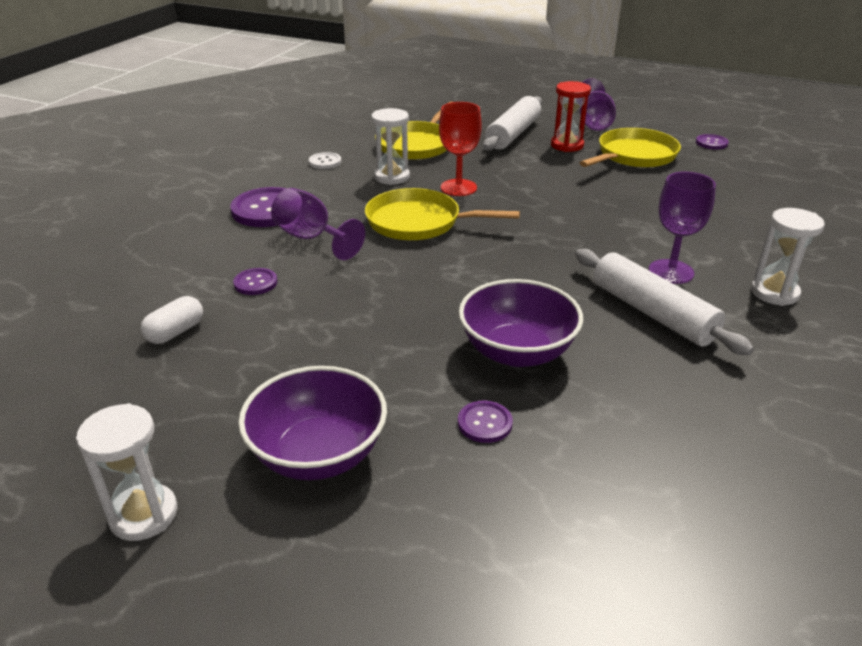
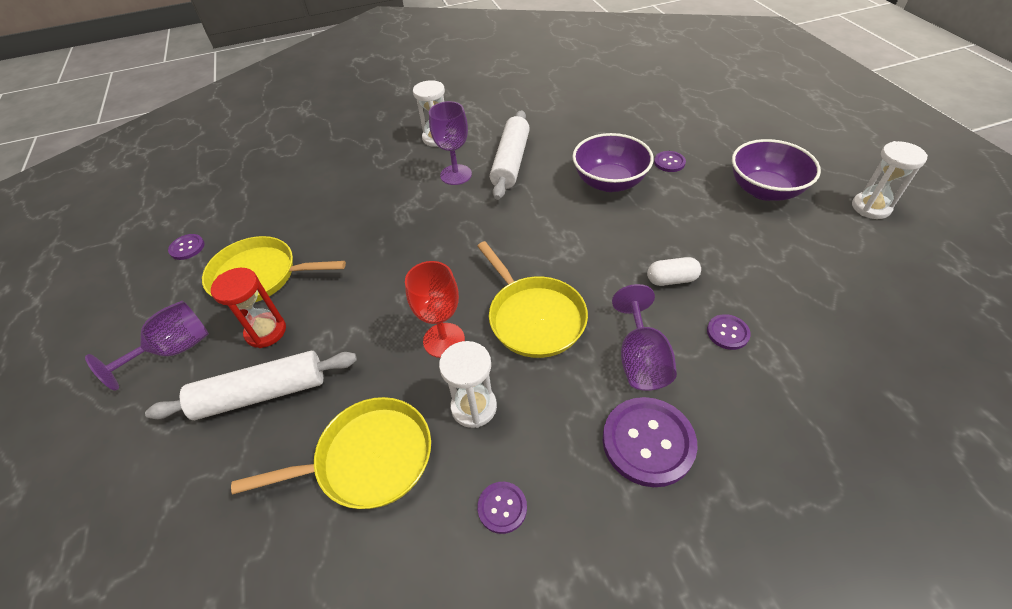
camera: 130 degrees left, 15 degrees up
white capsule [141,296,203,344] -> white capsule moved to [647,257,701,286]
white button [309,152,341,169] -> purple button [477,482,527,534]

